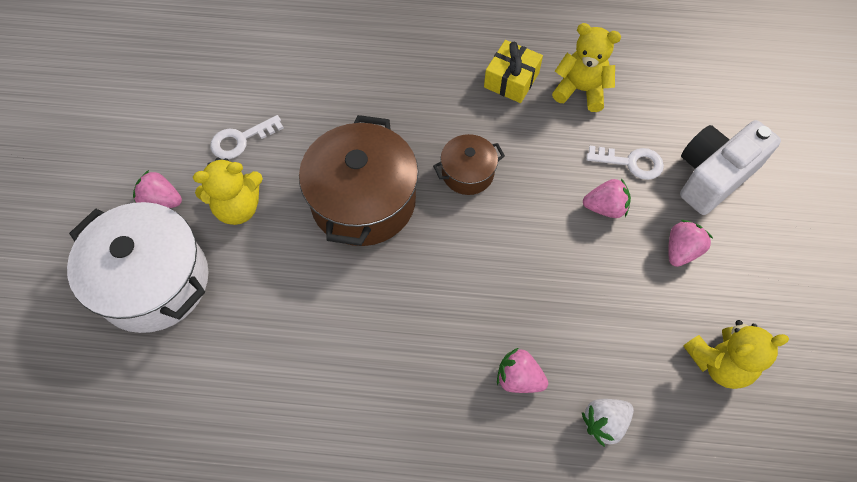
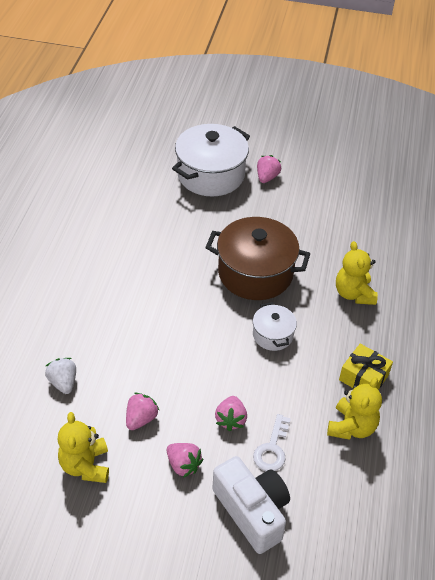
camera: 95 degrees right, 15 degrees down
yellow teddy bear [193,158,263,225] -> yellow teddy bear moved to [336,241,378,305]
white key [210,115,284,159] -> none
brown pot [433,134,505,195] -> white pot [253,302,297,351]
pink strawberry [497,348,548,393] -> pink strawberry moved to [126,393,160,430]

